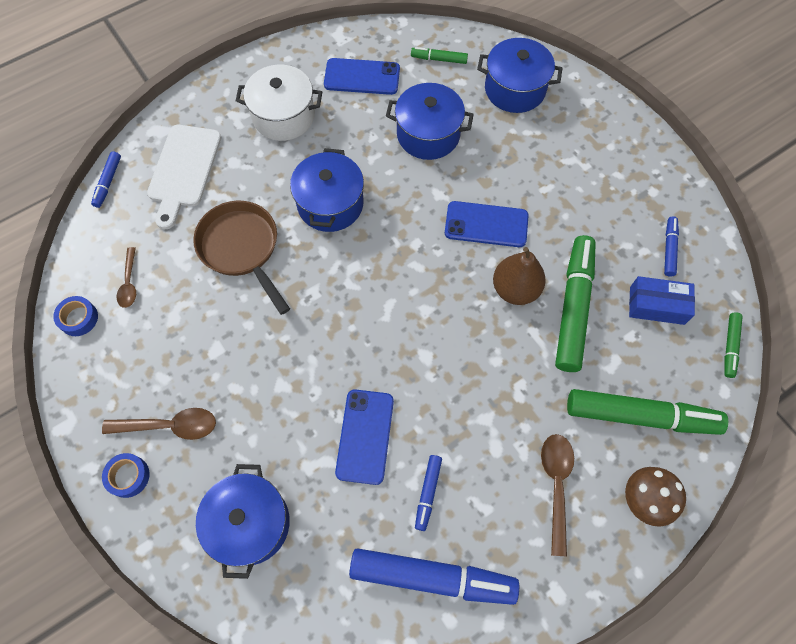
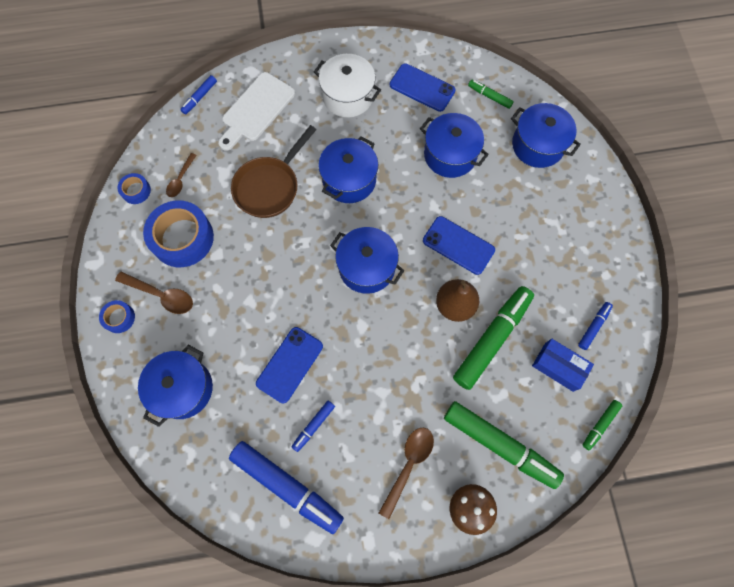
camera: 25 degrees right, 5 degrees up
brown pan [193,201,290,315] -> brown pan turned 135 degrees counterclockwise [231,125,316,218]
none -> blue tape [143,200,214,267]
none -> blue pot [330,227,404,294]

